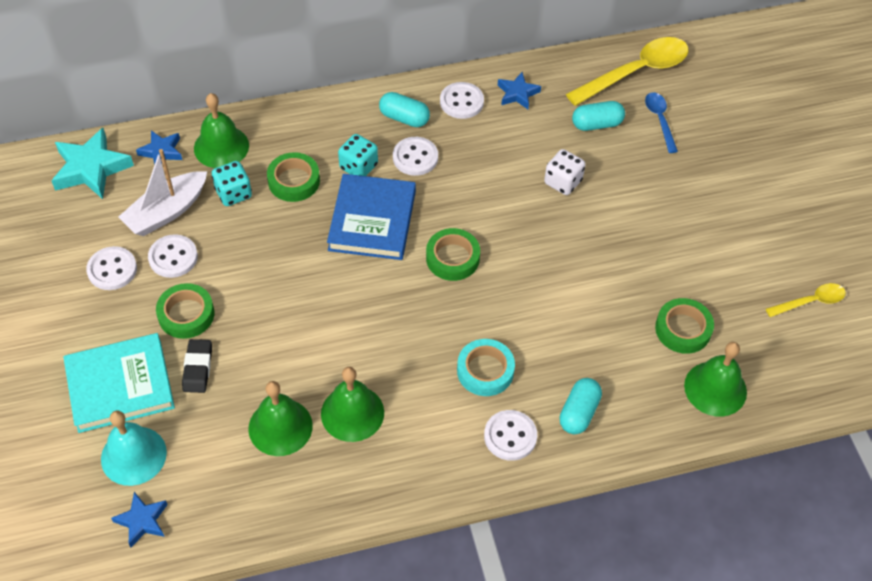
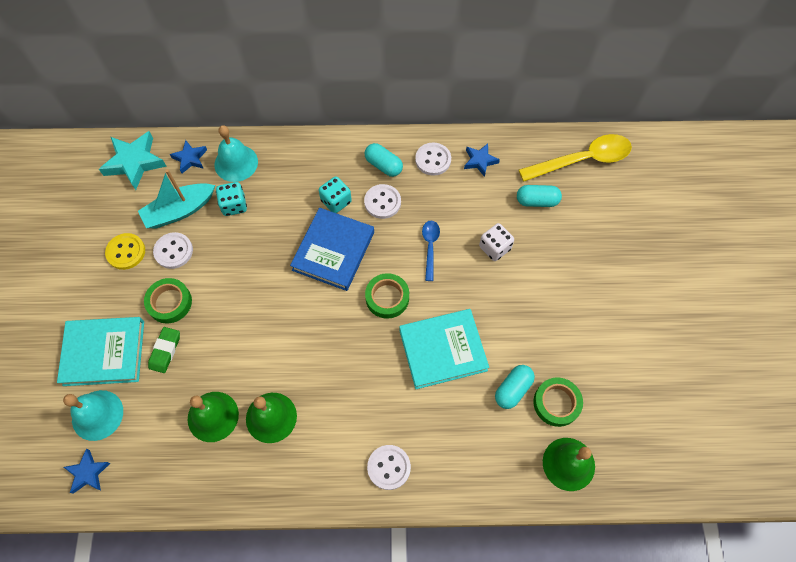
camera: 15 degrees right, 10 degrees up
white button [86,246,137,290] -> yellow button [105,233,145,270]
white boat [119,149,207,236] -> turquoise boat [138,169,215,228]
black eraser [182,339,212,393] -> green eraser [148,327,180,373]
green bell [194,93,249,168] -> turquoise bell [214,125,258,182]
green tape [267,152,320,202] -> none
turquoise tape [457,339,515,396] -> none
turquoise capsule [559,378,602,434] -> turquoise capsule moved to [495,365,535,409]
blue spoon [645,92,678,153] -> blue spoon moved to [422,220,440,281]
yellow spoon [766,283,846,317] -> none
none -> turquoise book [399,309,489,389]

